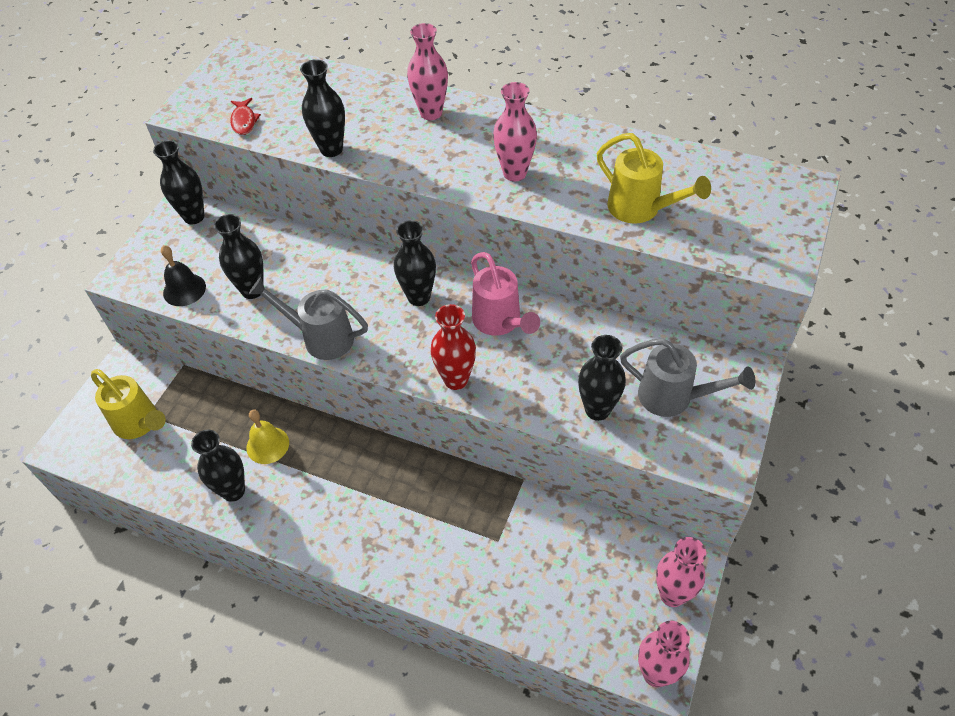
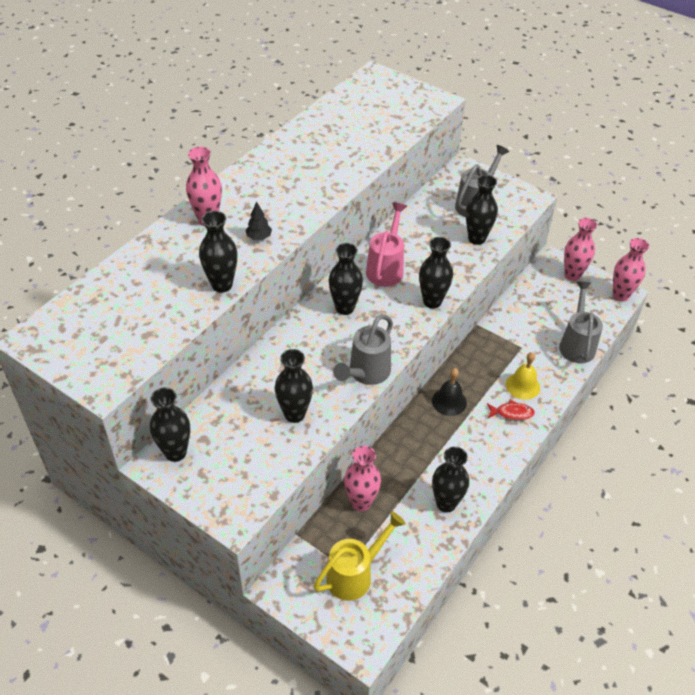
camera: 80 degrees left, 5 degrees down
black bell [161,245,206,306] -> black bell moved to [432,368,467,416]
red fish [230,98,261,135] -> red fish moved to [487,400,535,420]
yellow bell [246,410,289,464] -> yellow bell moved to [506,352,540,400]
red vase [431,304,476,390] -> black vase [419,237,453,308]
pink watering can [471,252,540,336] -> pink watering can turned 60 degrees counterclockwise [366,203,407,287]
pink vase [493,82,537,182] -> pink vase moved to [344,446,381,512]
yellow watering can [597,133,711,224] -> none
none -> black tree [246,201,272,240]
none -> grey watering can [559,282,603,363]

